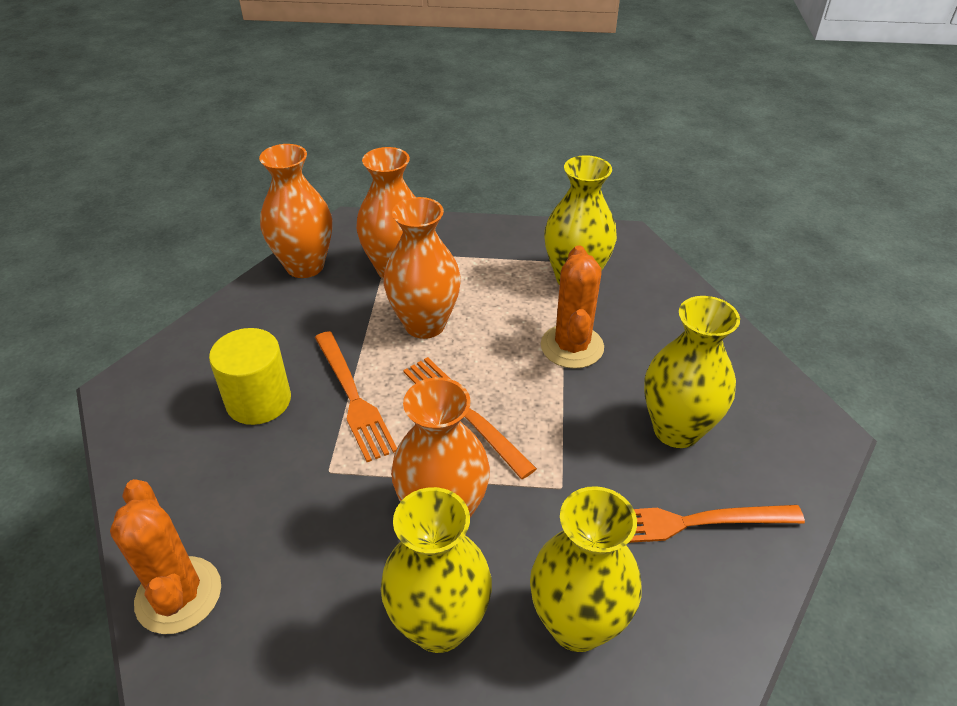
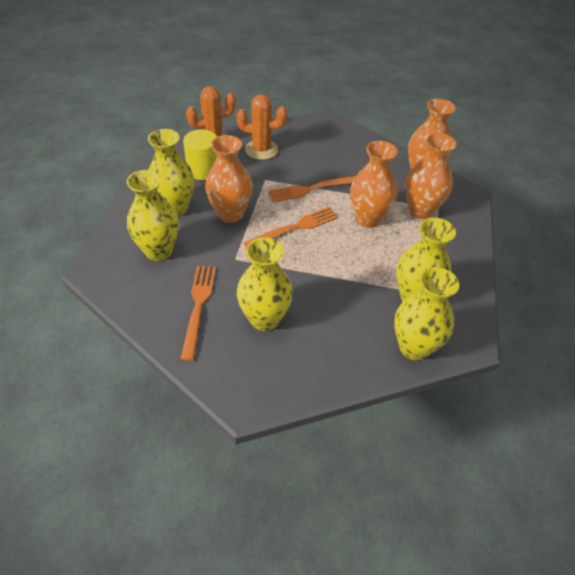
camera: 95 degrees right, 5 degrees up
yellow cylinder [209,328,291,425] -> yellow cylinder moved to [183,130,217,180]
orange cactus [541,245,604,369] -> orange cactus moved to [236,94,287,160]
none -> yellow vase [394,267,459,360]

